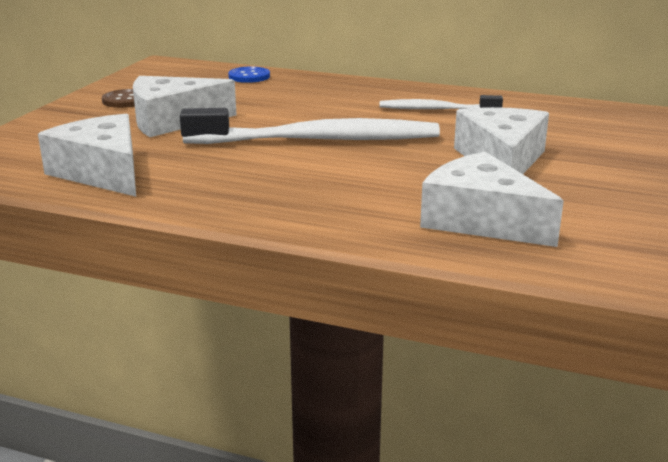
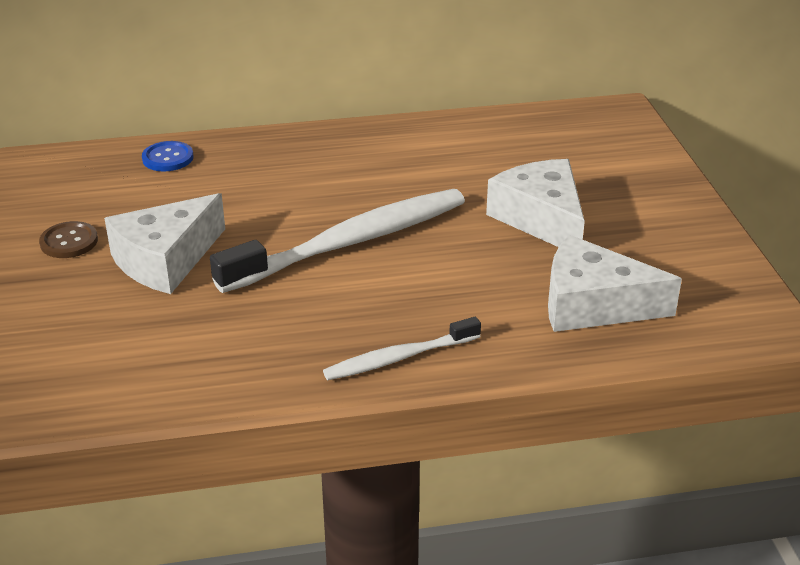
camera: 30 degrees left, 10 degrees up
white cheese [38,114,136,197] -> none
white toothbrush [379,95,503,109] -> white toothbrush moved to [323,317,481,380]

